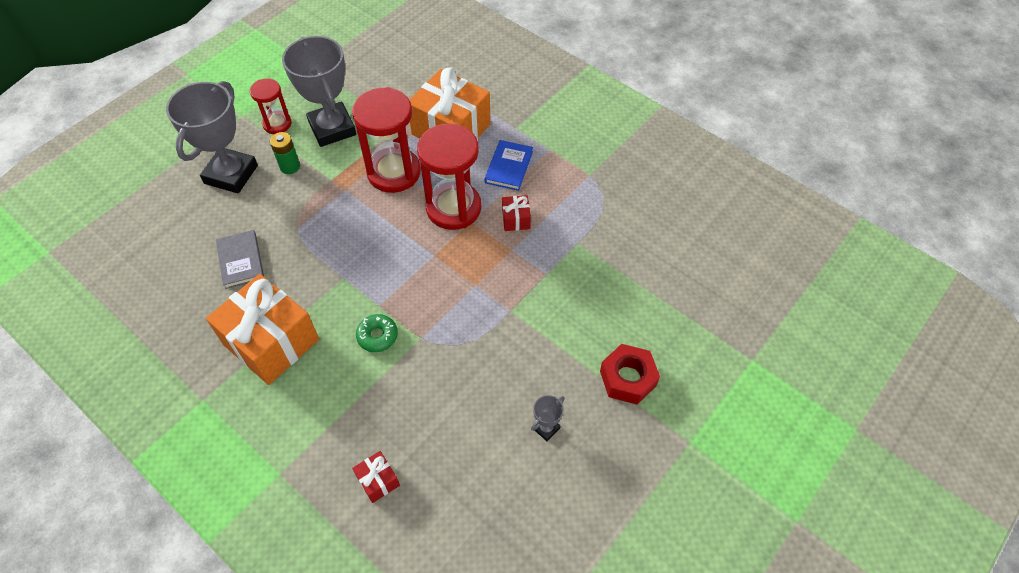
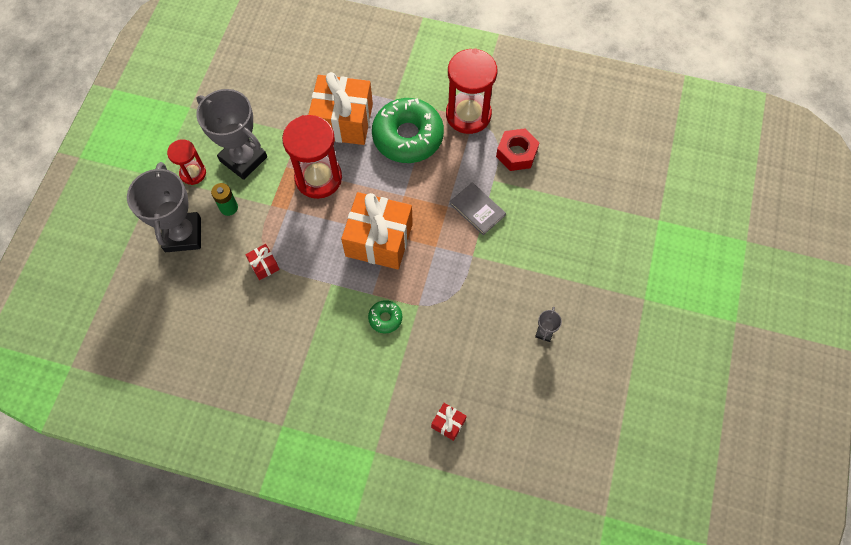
camera: 25 degrees left, 10 degrees up
orange gift [206,274,319,385] -> orange gift moved to [341,192,413,269]
grey book [216,230,264,289] -> grey book moved to [450,182,506,235]
red hourglass [417,124,481,230] -> red hourglass moved to [446,48,497,134]
blue book [484,140,533,191] -> green donut [372,98,444,163]
red gift [502,195,531,231] -> red gift moved to [245,244,280,280]
red nut [600,344,660,405] -> red nut moved to [496,128,539,171]

